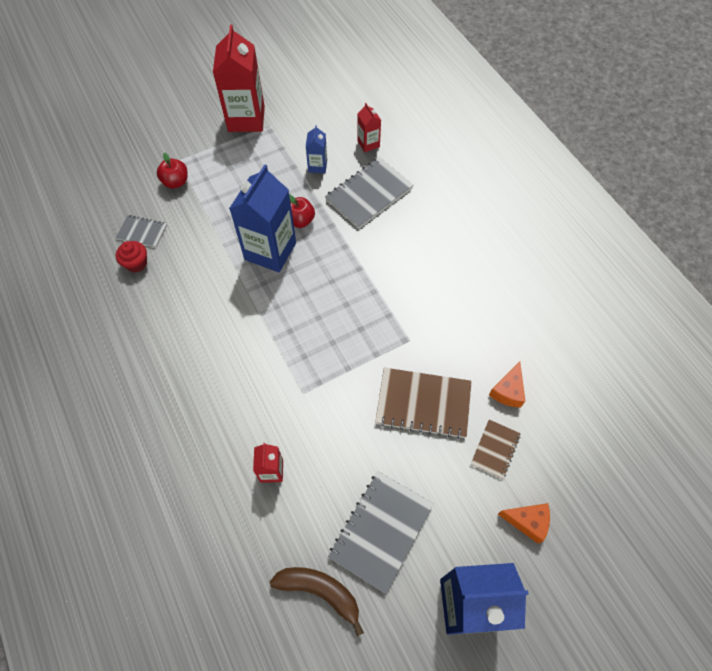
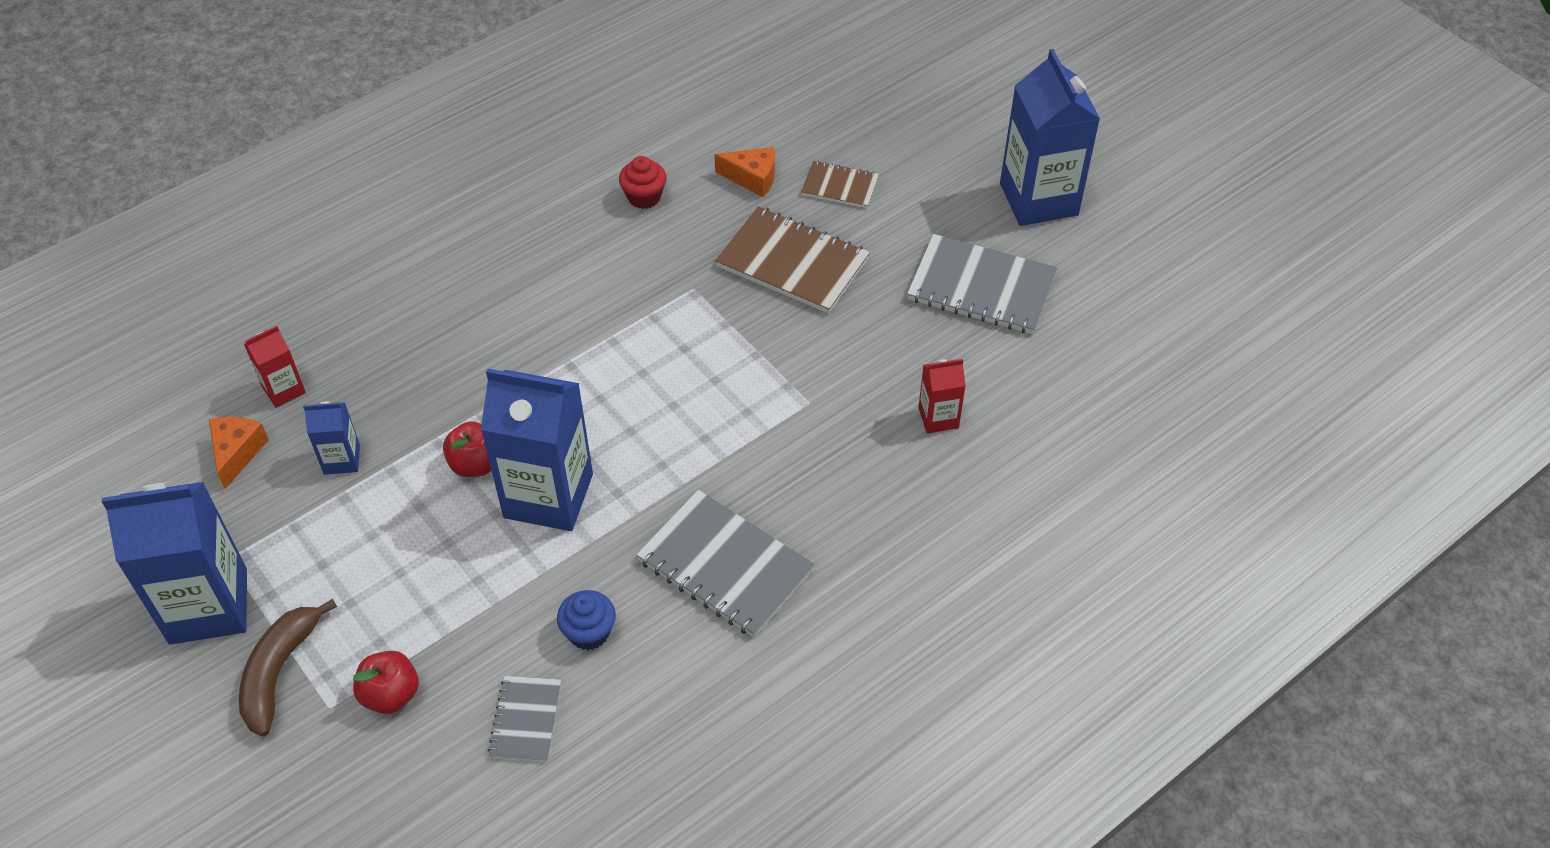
camera: 100 degrees left, 10 degrees down
red cupcake [116,241,147,273] -> red cupcake moved to [619,156,667,209]
red carton [213,25,265,132] -> blue carton [102,482,247,645]
brown banana [270,567,364,636] -> brown banana moved to [239,599,337,737]
grey notebook [325,157,414,229] -> grey notebook moved to [636,490,815,638]
brown notebook [375,368,472,439] -> brown notebook turned 60 degrees counterclockwise [715,207,870,314]
orange cheese [498,503,550,544] -> orange cheese moved to [209,417,269,489]
none -> blue cupcake [557,590,616,650]

